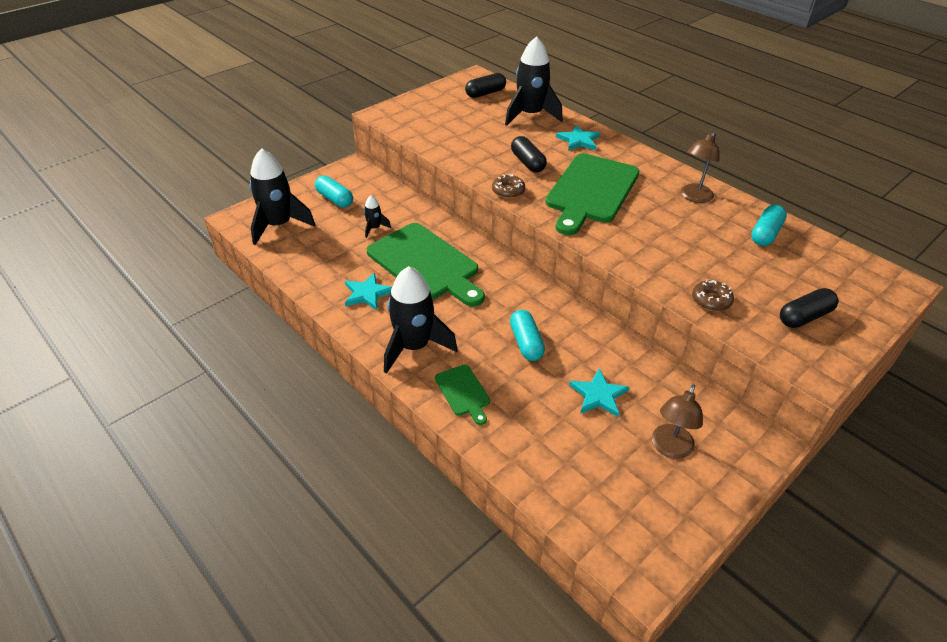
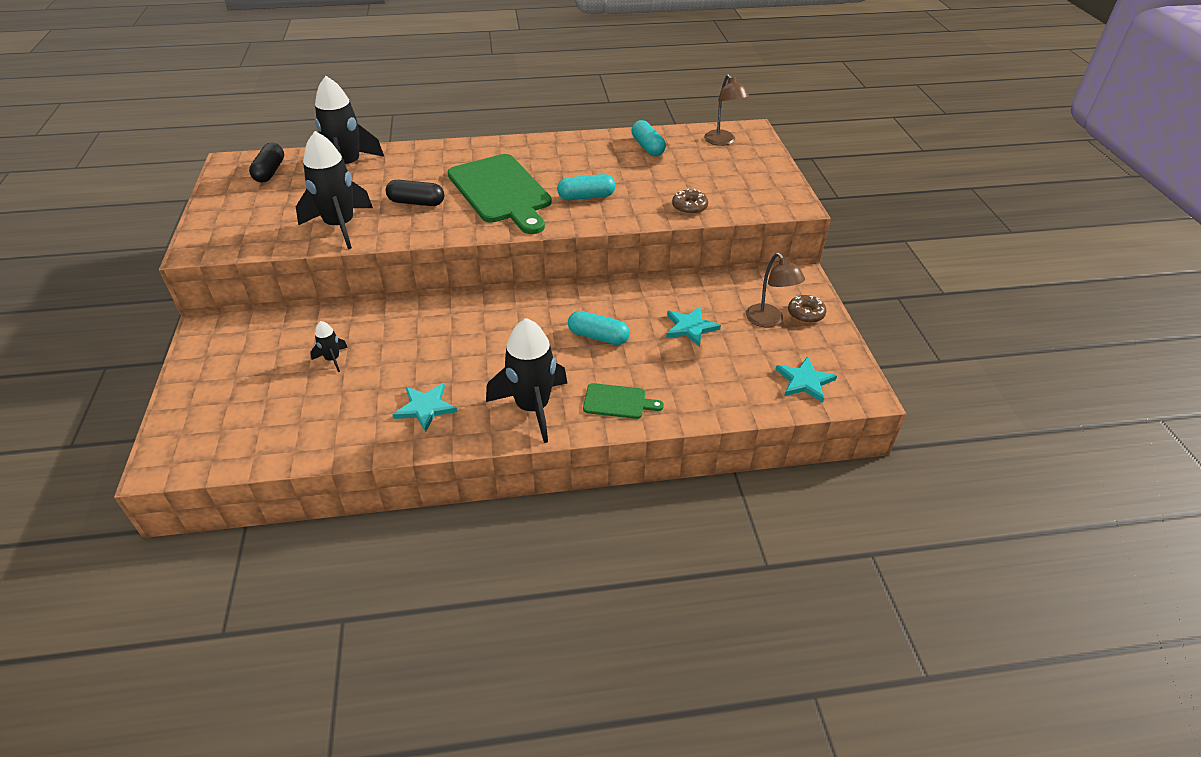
camera: 55 degrees left, 0 degrees up
black rocket [250,148,315,245] -> black rocket moved to [296,131,373,249]
turquoise capsule [315,176,353,207] -> turquoise capsule moved to [557,174,616,200]
green cutting board [366,223,485,307] -> none
brown donut [492,174,525,199] -> brown donut moved to [788,295,826,323]
turquoise star [556,125,600,151] -> turquoise star moved to [775,356,837,403]
brown lamp [681,132,720,203] -> brown lamp moved to [704,74,749,146]
black capsule [780,288,838,328] -> none

